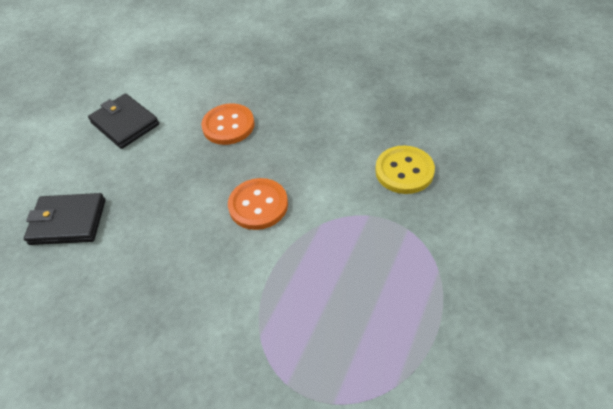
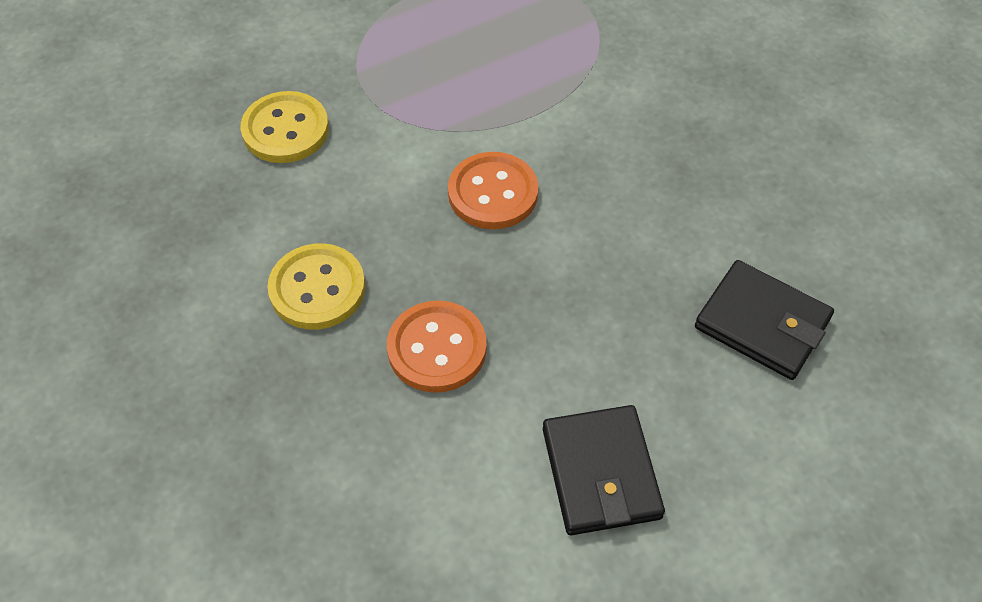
camera: 150 degrees left, 5 degrees up
none -> yellow button [267,243,365,330]

